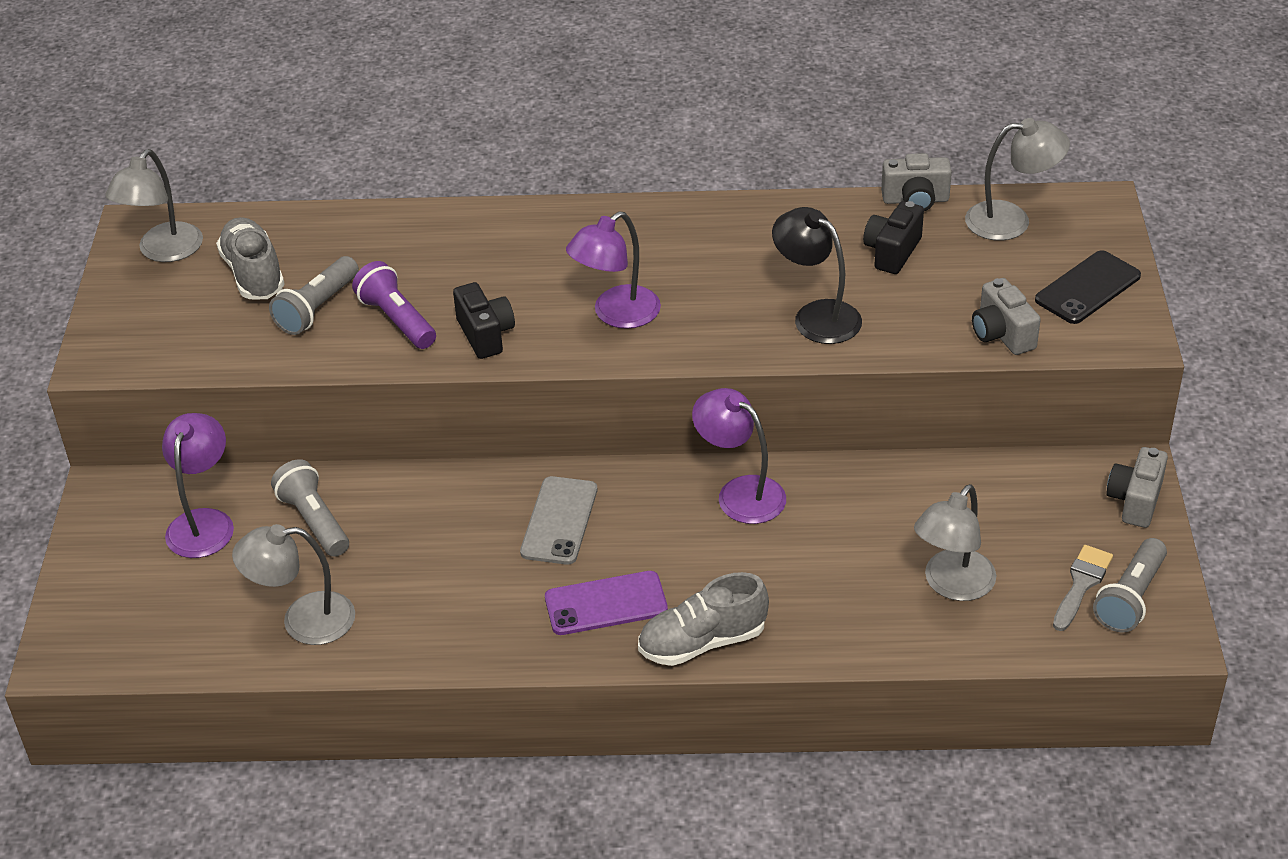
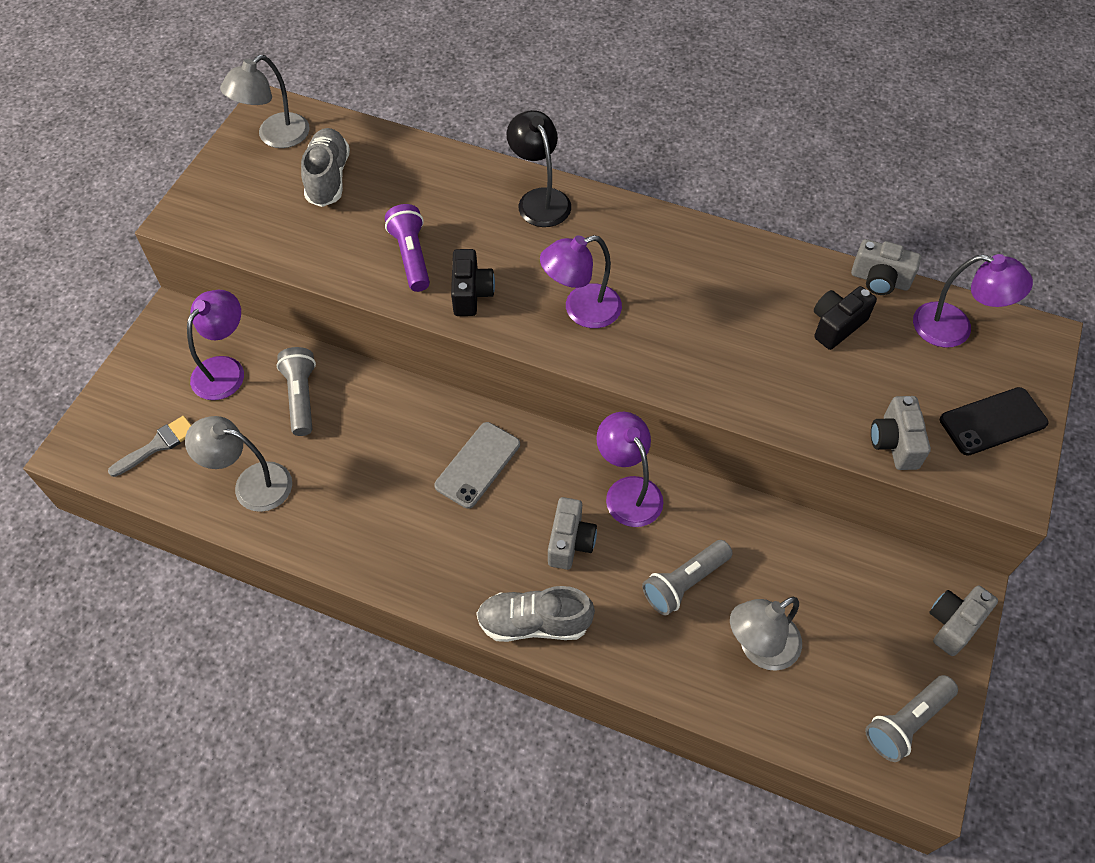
camera: 20 degrees right, 15 degrees up
grey flashlight [269,256,359,335] -> grey flashlight moved to [642,540,733,615]
purple phone [545,571,668,635] -> none
black lamp [772,207,862,344] -> black lamp moved to [507,110,571,227]
grey lamp [965,118,1070,241] -> purple lamp [913,254,1033,348]
grey brush [1053,545,1113,631] -> grey brush moved to [108,416,191,477]
none -> grey camera [548,497,597,570]

